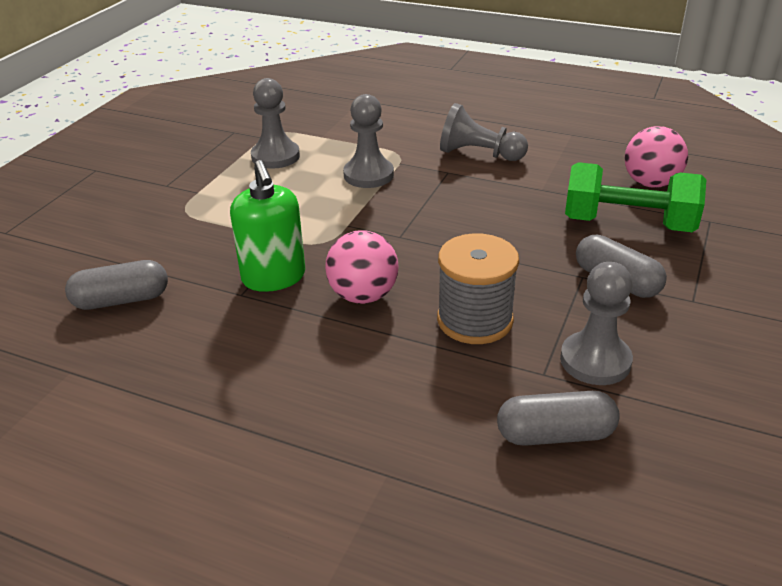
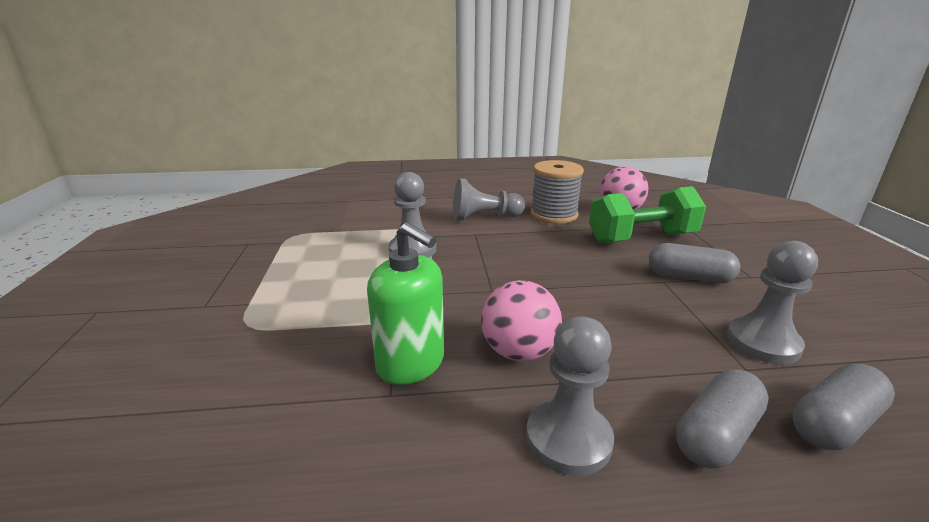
camera: 30 degrees left, 10 degrees down
grey capsule [65,260,168,310] -> grey capsule moved to [676,369,769,469]
grey pawn [251,78,300,169] -> grey pawn moved to [526,316,614,476]
grey spool [437,233,519,344] -> grey spool moved to [531,160,584,224]

